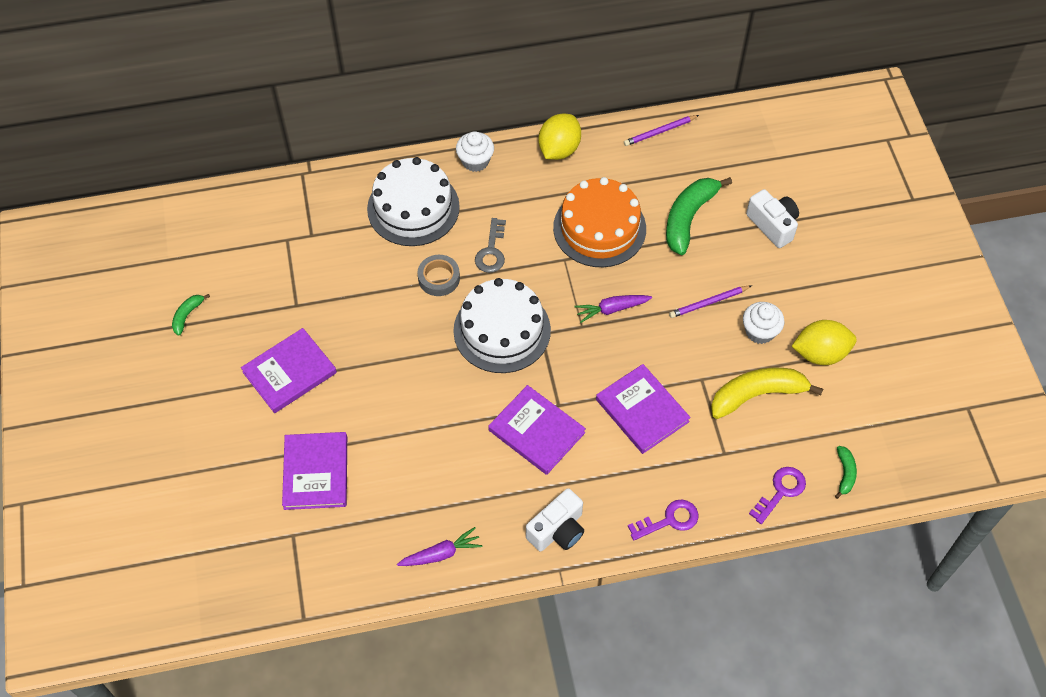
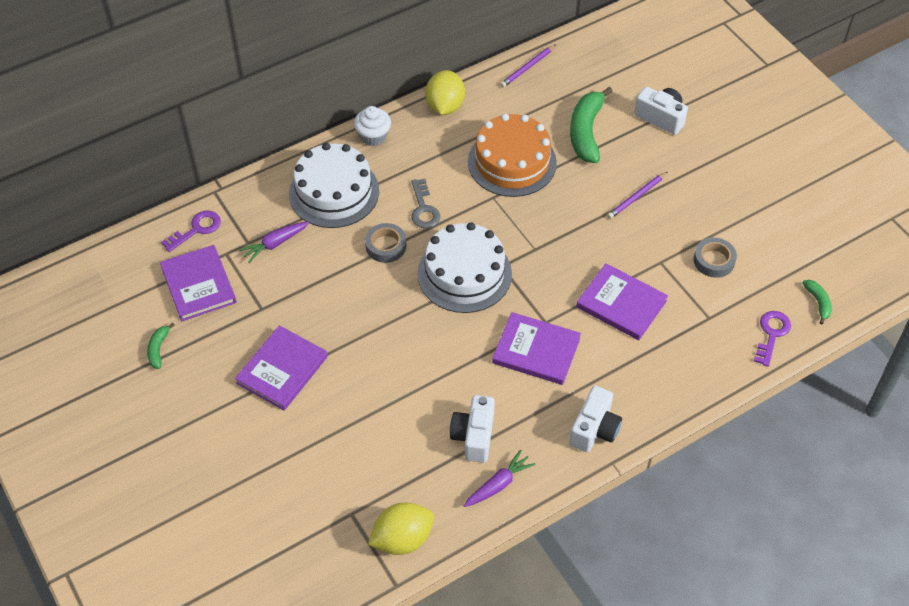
camera: 20 degrees left, 5 degrees down
purple book [282,432,347,510] -> purple book moved to [160,245,237,321]
purple carrot [575,295,652,323] -> purple carrot moved to [239,221,309,263]
purple key [628,500,698,540] -> purple key moved to [161,210,221,252]
yellow banana [711,368,823,419] -> grey tape [693,238,737,278]
white cupcake [743,302,785,344] -> none
yellow lemon [792,320,857,365] -> yellow lemon moved to [368,503,434,555]
none -> white camera [450,395,495,463]

